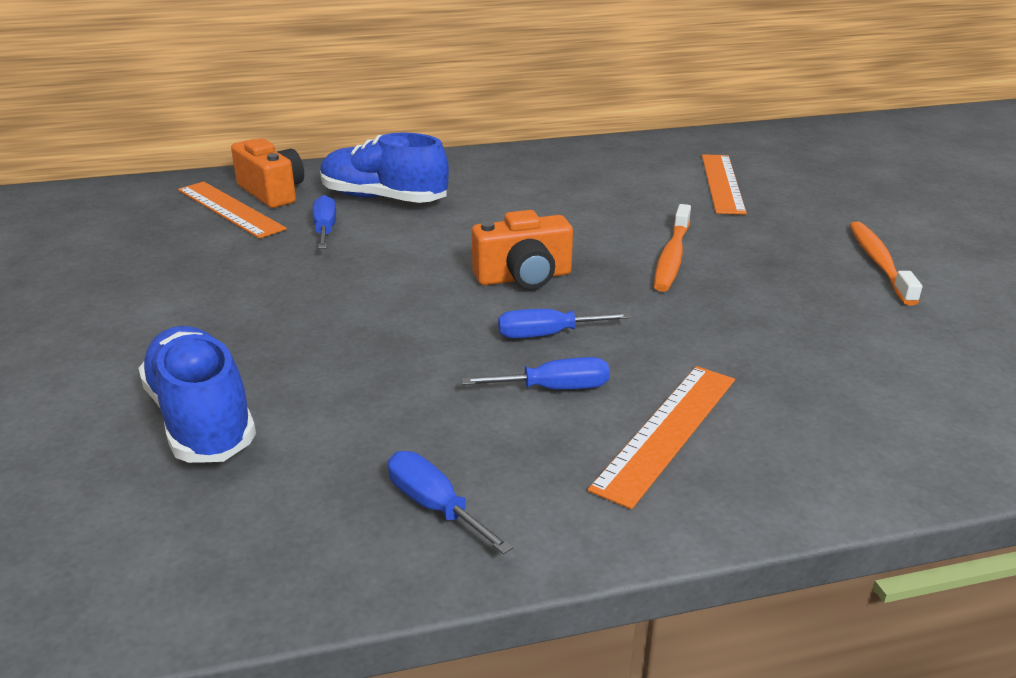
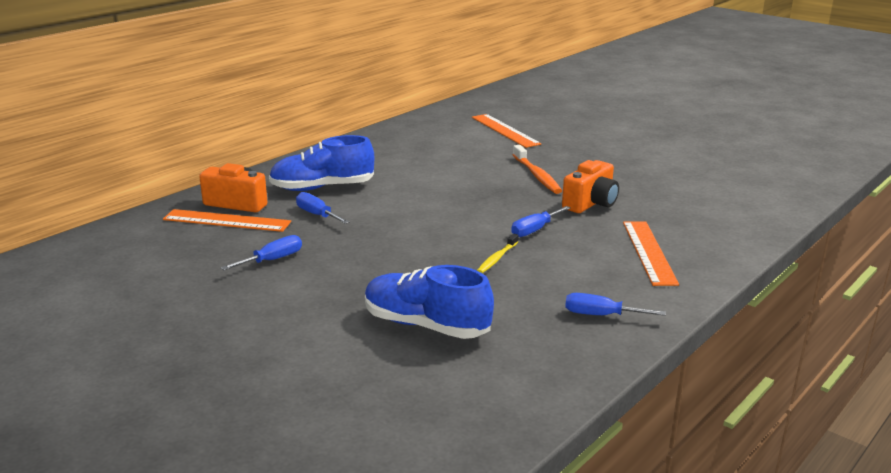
camera: 35 degrees left, 5 degrees down
blue screwdriver [462,357,610,390] -> blue screwdriver moved to [221,235,302,270]
orange camera [472,210,573,289] -> orange camera moved to [562,160,619,213]
orange toothbrush [850,221,922,305] -> none
none -> yellow toothbrush [477,234,519,273]

